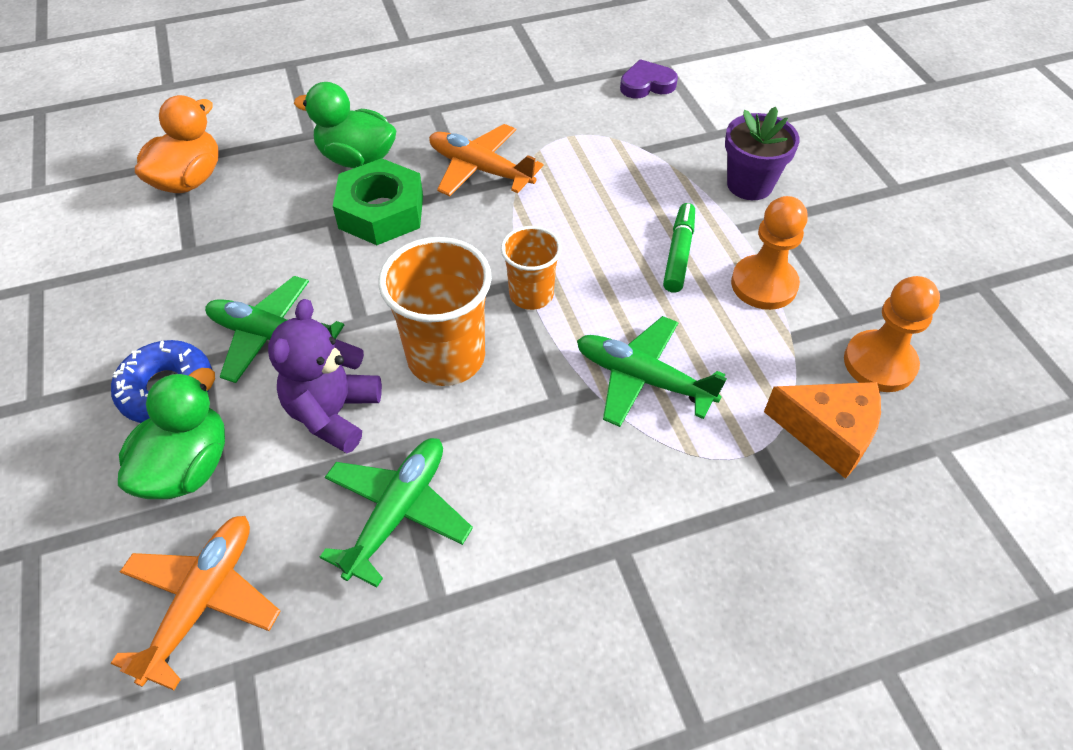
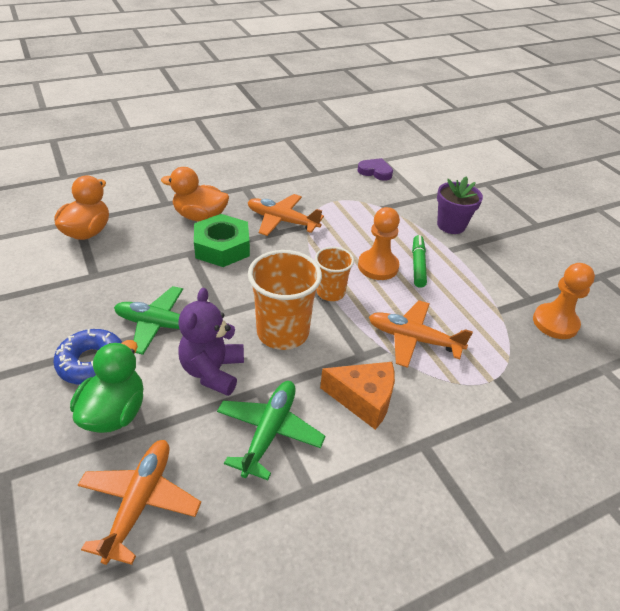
camera: 10 degrees left, 10 degrees down
green duck [294,82,396,168] -> orange duck [161,167,229,222]
green plane [577,316,727,427] -> orange plane [369,300,473,368]
purple heart [620,59,678,98] -> purple heart turned 45 degrees clockwise [357,158,393,181]
orange pawn [731,196,808,310] -> orange pawn moved to [358,207,400,280]
orange cheese [764,382,881,479] -> orange cheese moved to [320,362,395,430]

